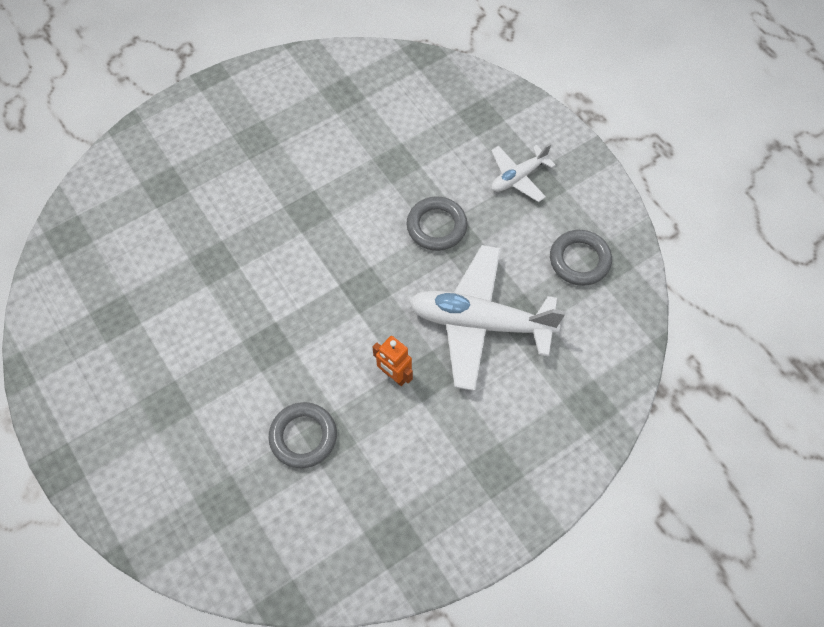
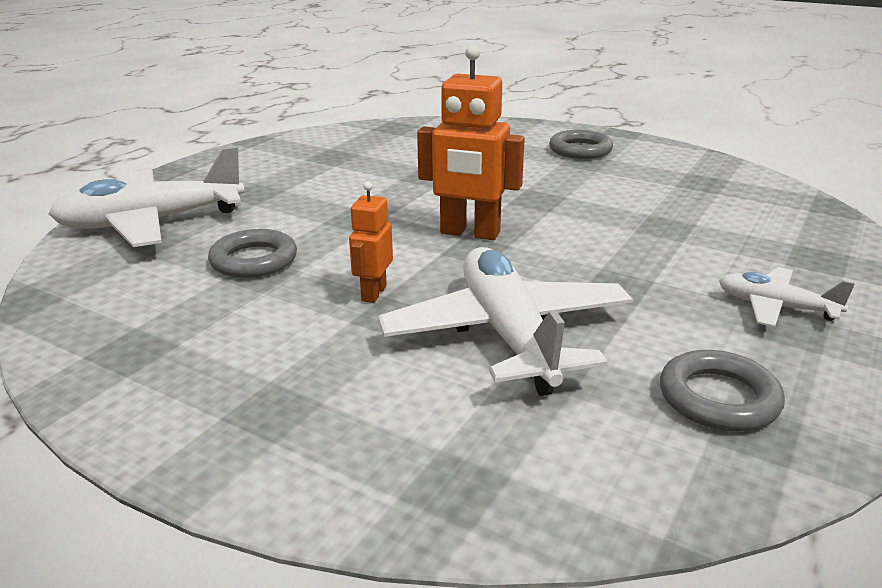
camera: 65 degrees right, 35 degrees down
grey ring [407,196,467,251] -> grey ring moved to [549,130,613,159]
none -> white plane [48,146,245,247]
none -> orange robot [417,45,525,240]

